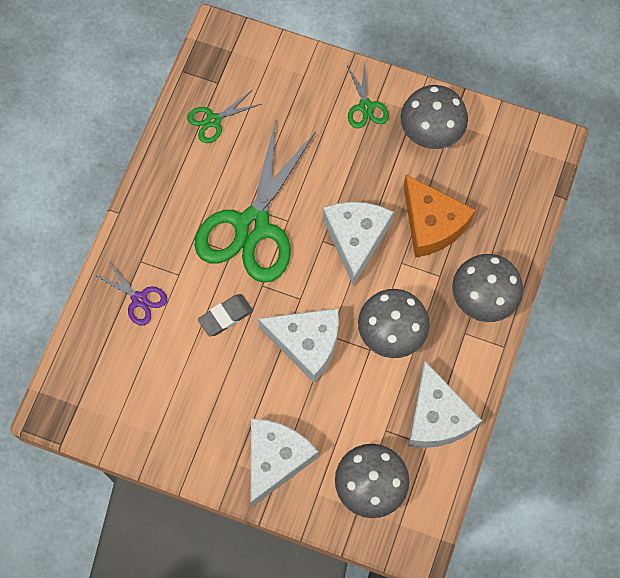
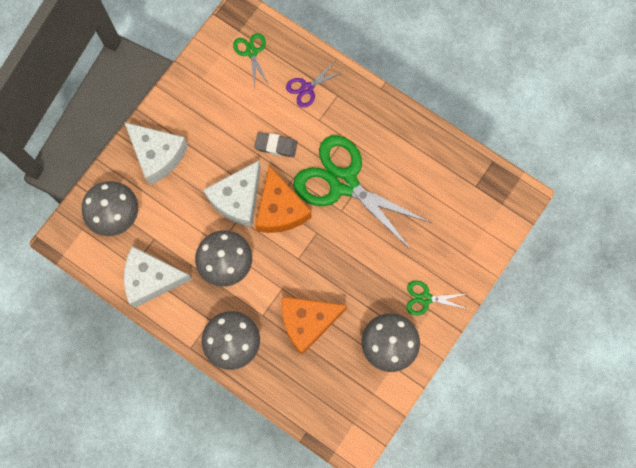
camera: 105 degrees right, 5 degrees up
green scissors [187,90,261,143] -> green scissors moved to [233,33,269,89]
grey eraser [198,294,253,337] -> grey eraser turned 60 degrees counterclockwise [254,132,298,157]
white cheese [323,202,394,286] -> none
none -> orange cheese [255,165,312,233]

